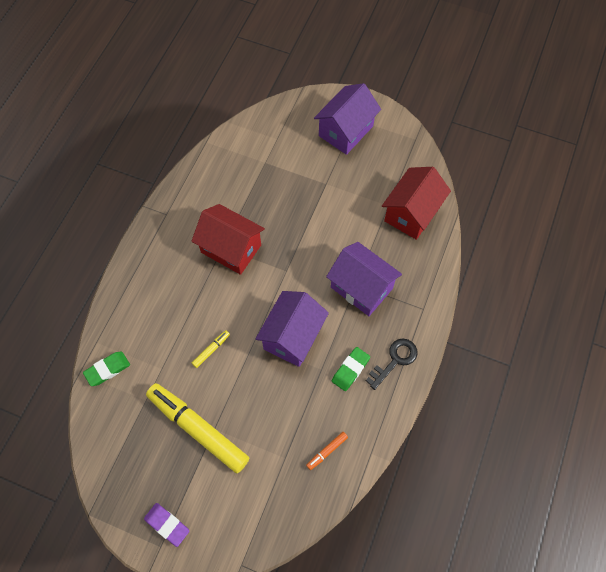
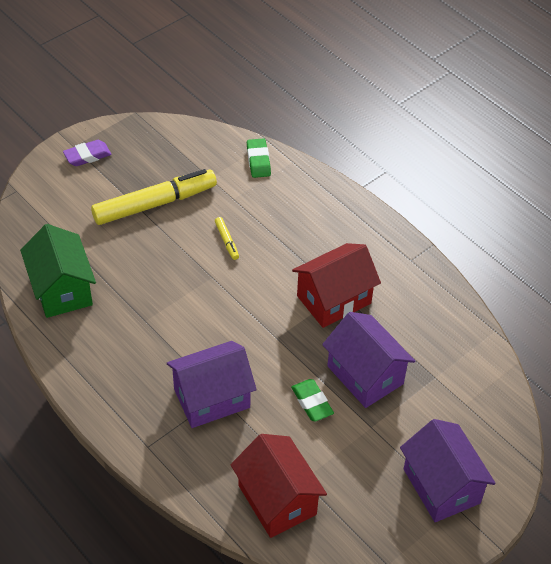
camera: 115 degrees right, 15 degrees down
purple house [255,291,329,367] -> purple house moved to [322,312,415,408]
orange marker [306,432,348,470] -> green house [20,224,96,318]
green eraser [332,347,370,391] -> green eraser moved to [291,379,334,421]
black key [366,339,418,390] -> none

